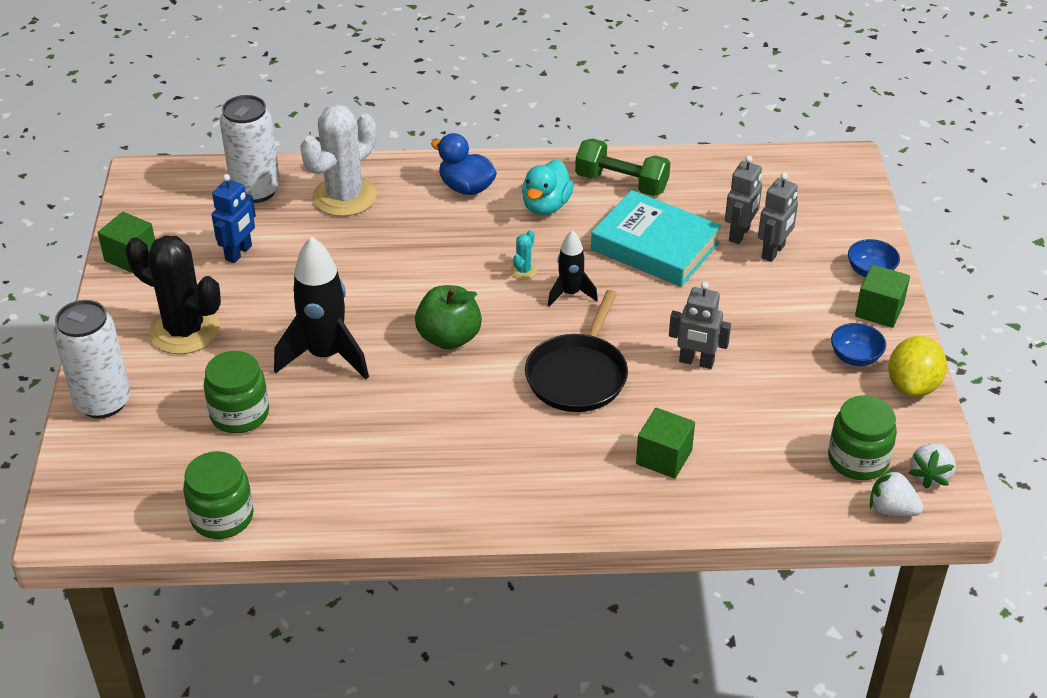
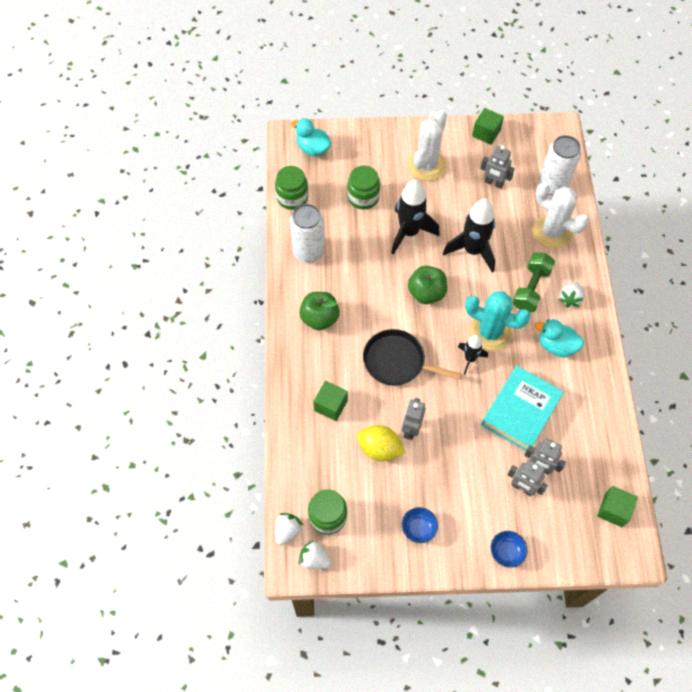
camera: 90 degrees right, 20 degrees up
white can [53,300,130,418] -> white can moved to [290,204,325,263]
black cactus [126,235,221,354] -> white cactus [407,110,447,181]
blue robot [212,174,256,263] -> grey robot [480,145,515,189]
blue duck [431,133,497,195] -> white strawberry [558,282,584,308]
turquoise cactus [510,230,537,280] -> turquoise cactus [465,291,531,351], size x2.49
green dumbbell [575,138,670,196] -> green dumbbell moved to [512,253,555,312]
green cube [855,264,910,328] -> green cube moved to [597,486,638,527]
yellow lemon [888,336,947,397] -> yellow lemon moved to [357,425,405,461]
none -> turquoise duck [291,118,331,156]
none -> green apple [299,292,340,331]
none -> black rocket [443,199,495,273]

